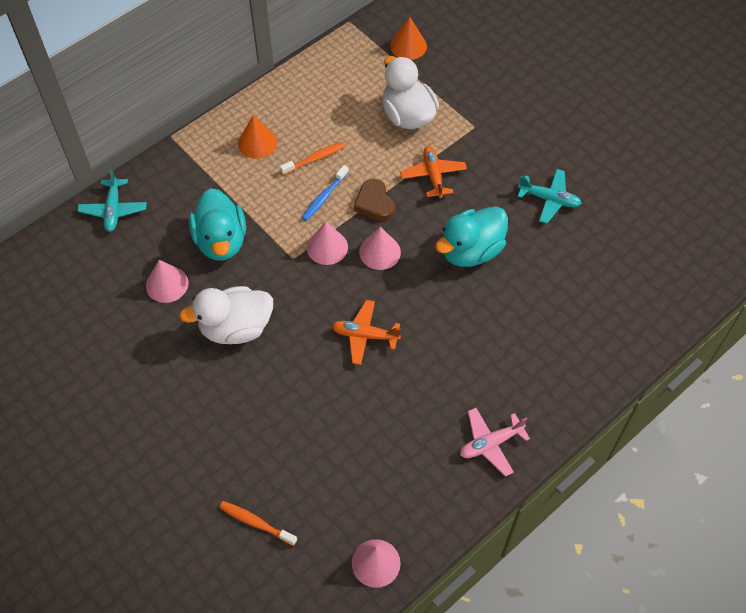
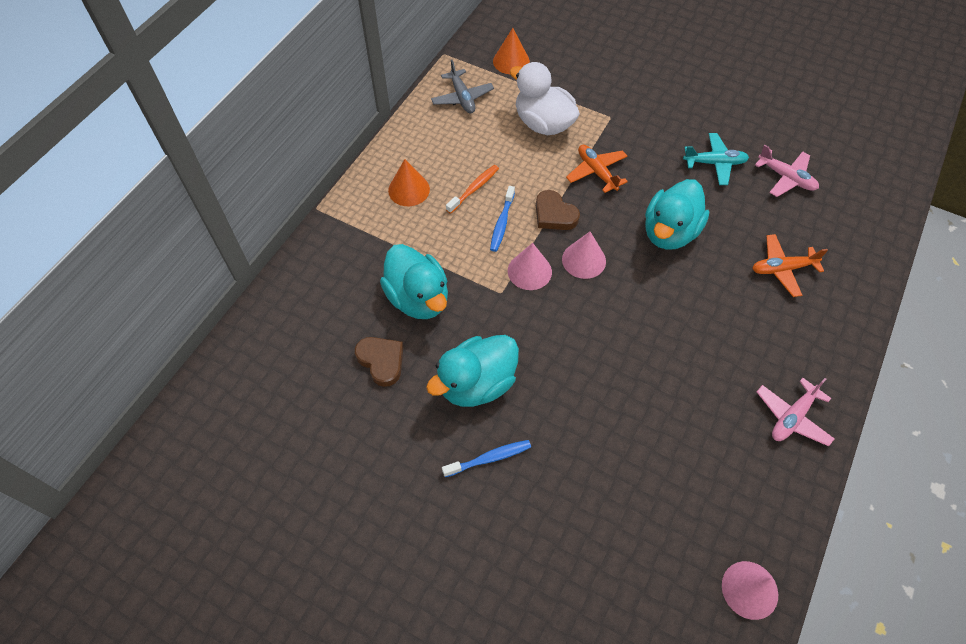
camera: 20 degrees left, 0 degrees up
turquoise plane [77,169,147,232] -> none
pink cone [146,260,188,303] -> brown heart [355,337,403,387]
white duck [180,286,273,344] -> turquoise duck [426,335,519,407]
orange toothbrush [219,501,297,546] -> none
orange plane [332,300,401,365] -> orange plane moved to [752,234,828,297]
none -> grey plane [431,60,494,113]
none -> blue toothbrush [442,440,531,477]
none -> pink plane [755,145,819,197]

